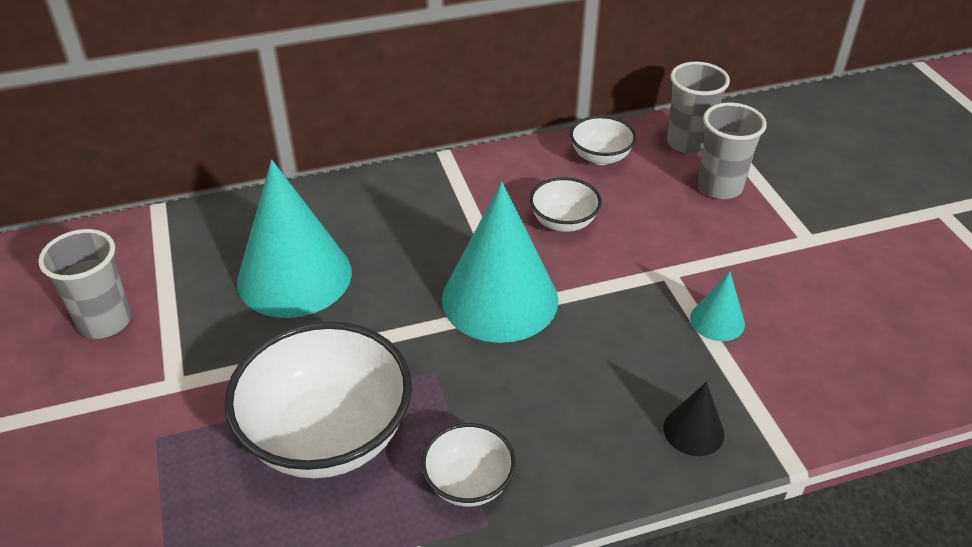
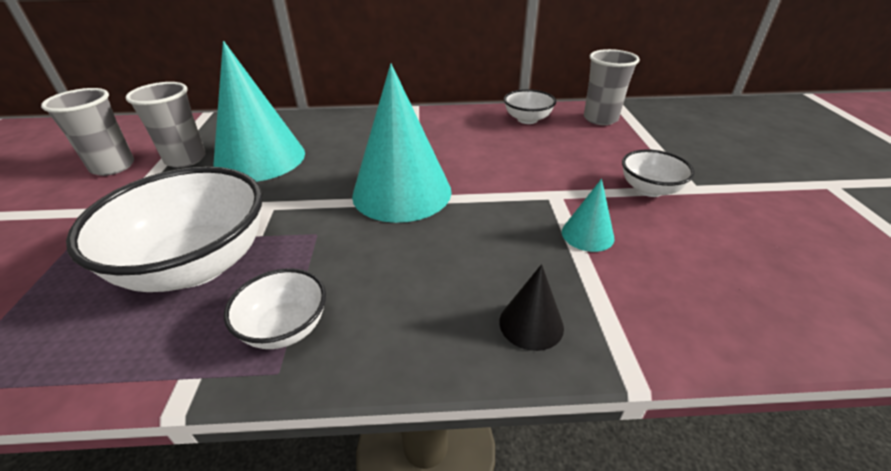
camera: 15 degrees right, 5 degrees down
white bowl [530,177,602,232] -> white bowl moved to [622,149,695,197]
grey cup [698,103,767,199] -> grey cup moved to [125,82,206,168]

